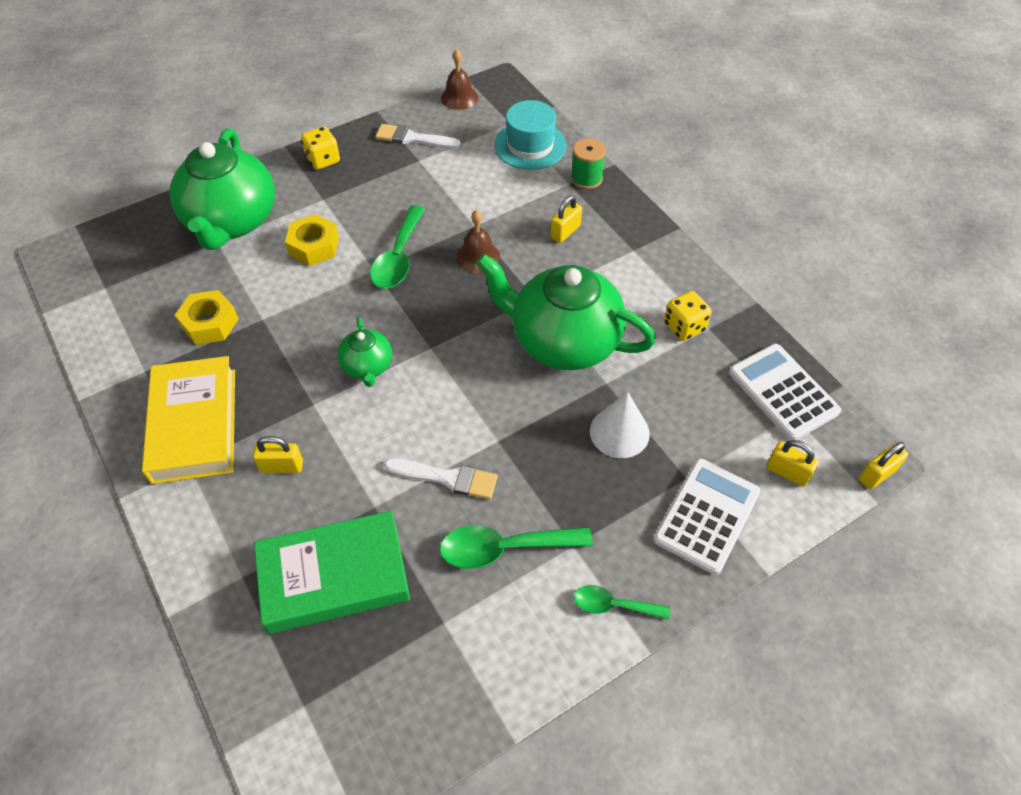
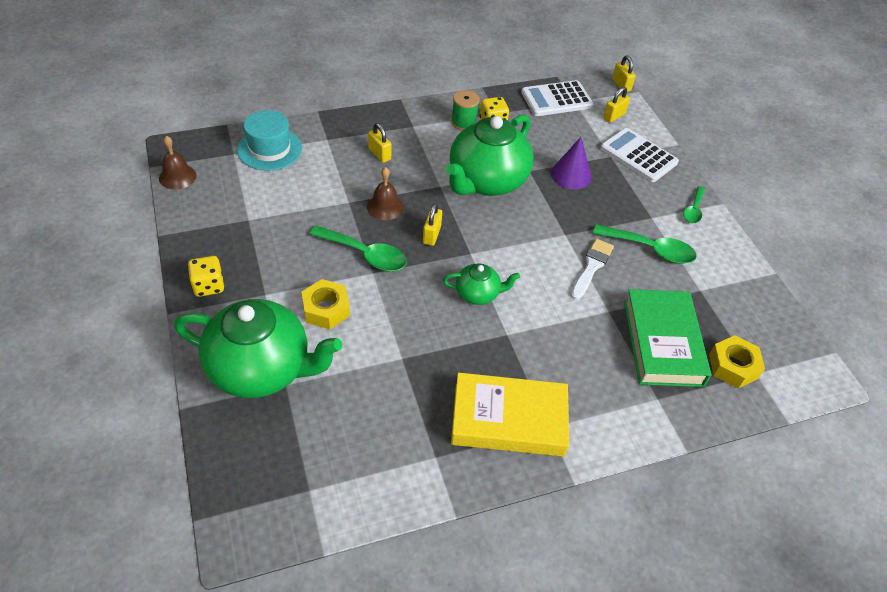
camera: 80 degrees left, 5 degrees down
yellow nut [175,290,239,345] -> yellow nut moved to [709,335,765,388]
yellow padlock [253,436,303,473] -> yellow padlock moved to [423,203,442,246]
white brush [376,124,461,149] -> none
green spoon [440,525,593,569] -> green spoon turned 75 degrees counterclockwise [593,224,697,264]
green spool [571,138,606,189] -> green spool moved to [451,90,480,131]
white cone [590,392,650,458] -> purple cone [551,137,592,189]

